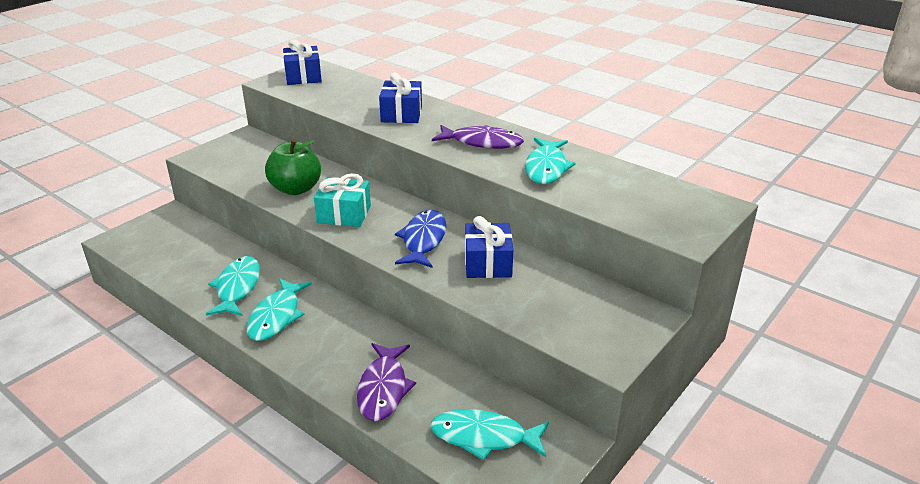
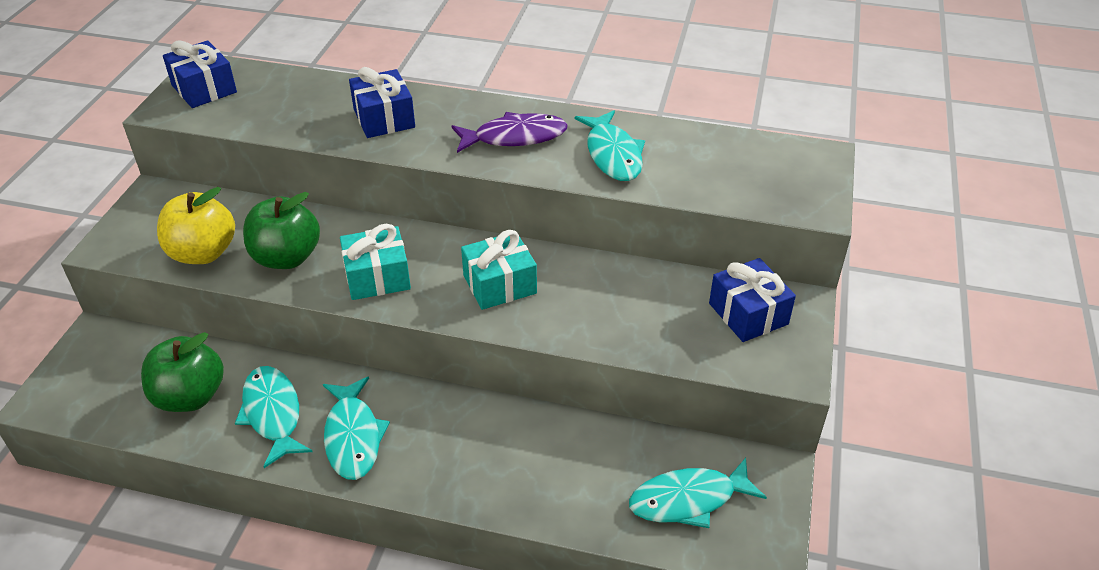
camera: 25 degrees left, 10 degrees up
purple fish [357,343,416,421] -> none
blue fish [395,210,446,268] -> turquoise gift [461,230,537,310]
blue gift [465,216,513,278] -> blue gift moved to [709,258,796,342]
none -> green apple [141,332,224,412]
none -> yellow apple [157,187,235,264]

